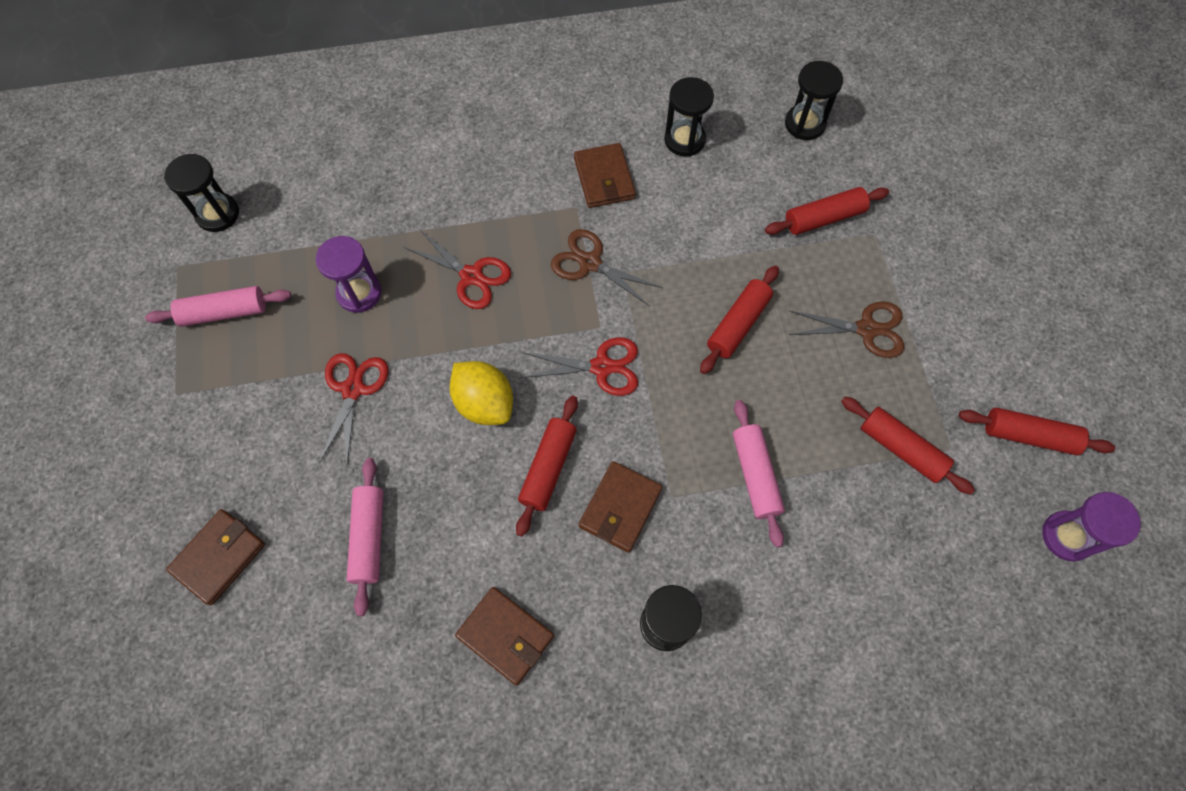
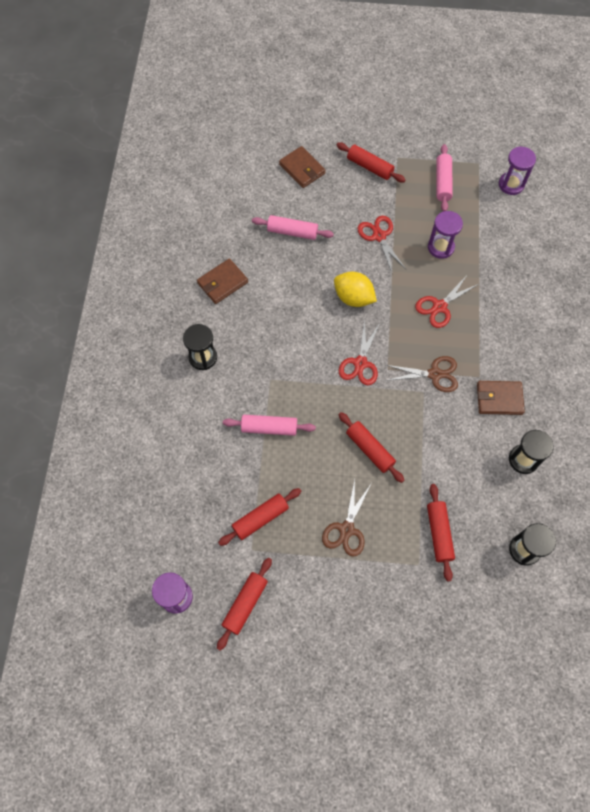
camera: 105 degrees right, 0 degrees up
black hourglass [164,154,239,232] -> purple hourglass [499,146,536,195]
red scissors [319,353,389,467] -> red scissors turned 135 degrees counterclockwise [357,216,406,272]
yellow lemon [450,361,513,425] -> yellow lemon turned 60 degrees clockwise [334,272,377,307]
red rolling pin [516,396,578,537] -> red rolling pin moved to [337,142,406,182]
brown scissors [551,229,662,306] -> brown scissors turned 45 degrees clockwise [385,356,458,392]
brown wallet [579,461,662,553] -> none

